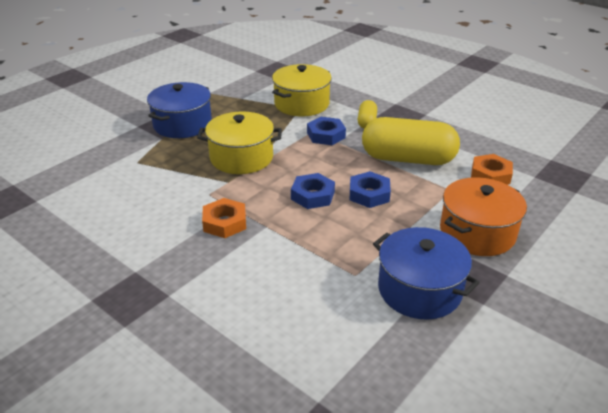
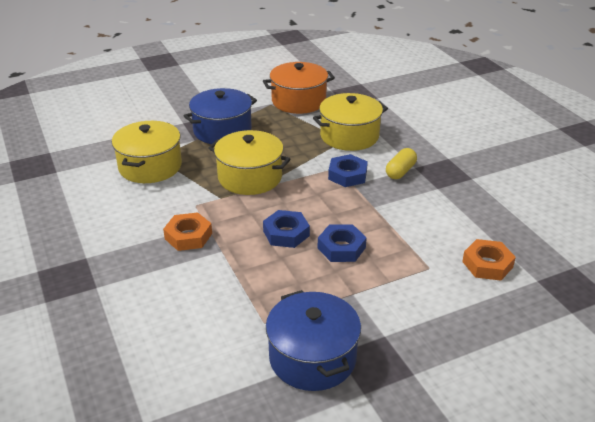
camera: 25 degrees right, 0 degrees up
yellow capsule [362,117,460,165] -> none
orange pot [440,177,527,256] -> orange pot moved to [263,62,335,114]
none -> yellow pot [112,121,182,183]

